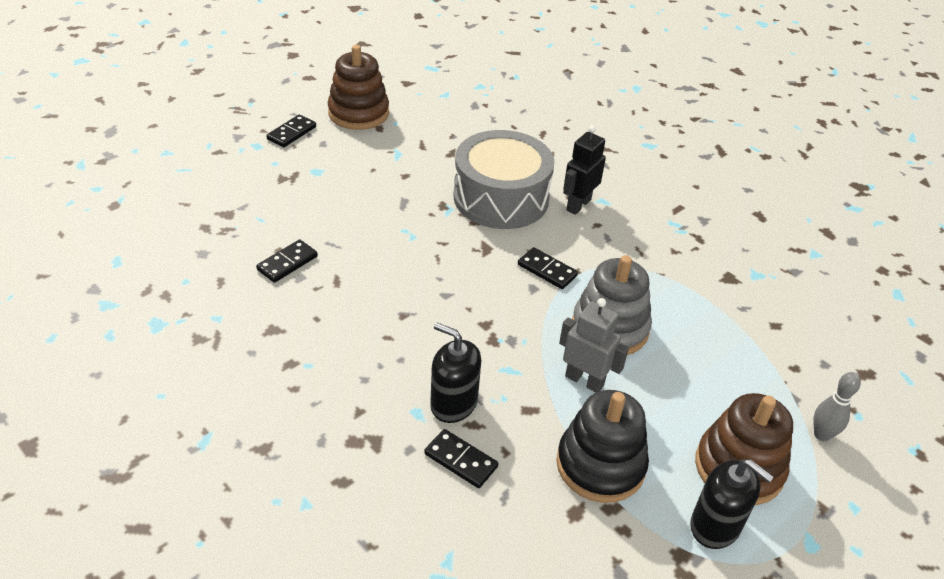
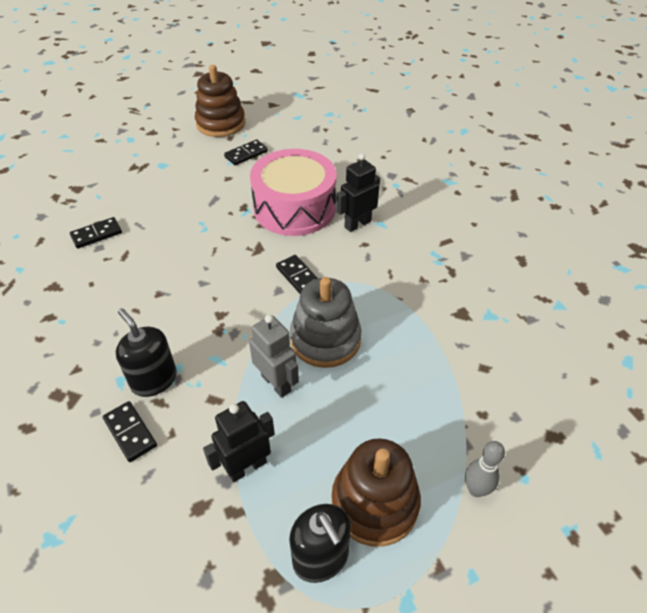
camera: 20 degrees right, 5 degrees up
black domino [266,115,316,147] -> black domino moved to [224,139,268,165]
grey drum [453,130,555,229] -> pink drum [250,149,336,236]
black stacking toy [557,390,649,503] -> black robot [203,401,275,483]

